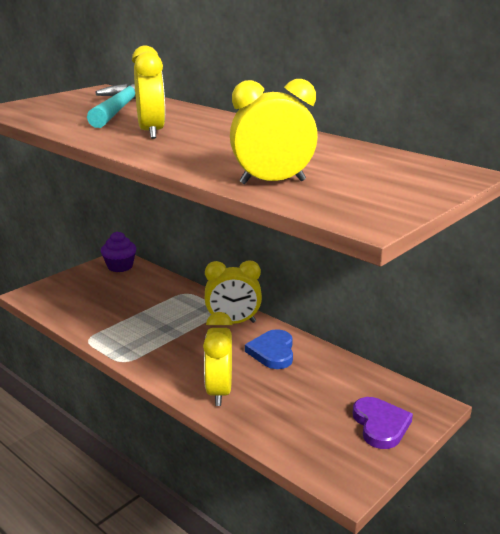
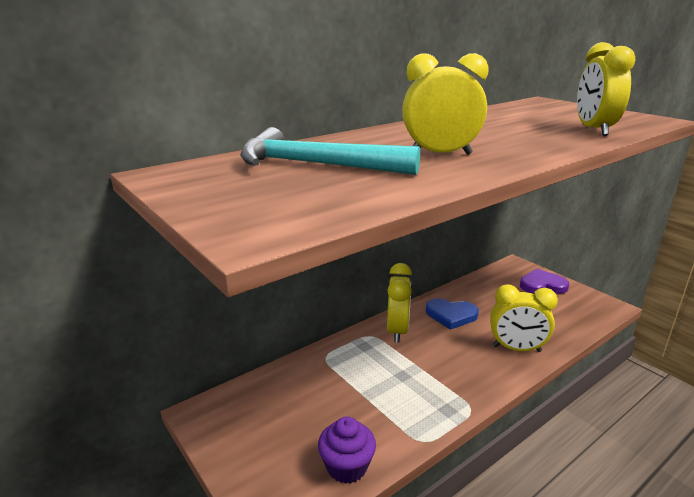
camera: 80 degrees left, 0 degrees up
purple cupcake [101,231,136,272] -> purple cupcake moved to [318,417,376,484]

